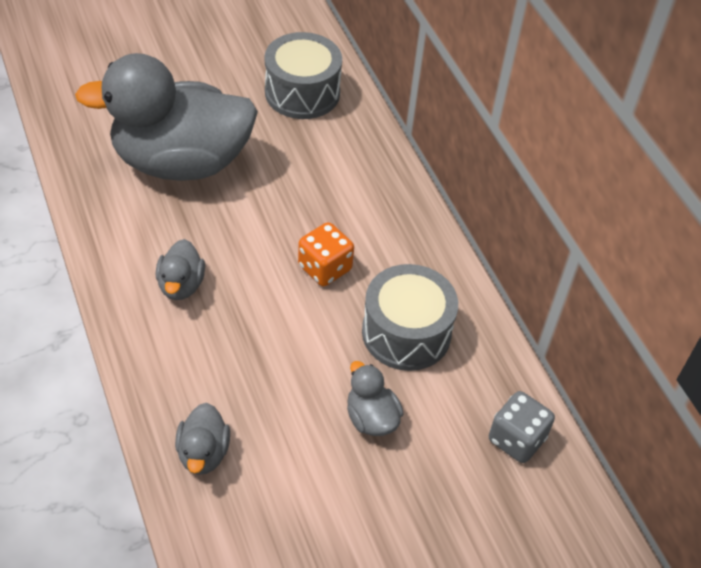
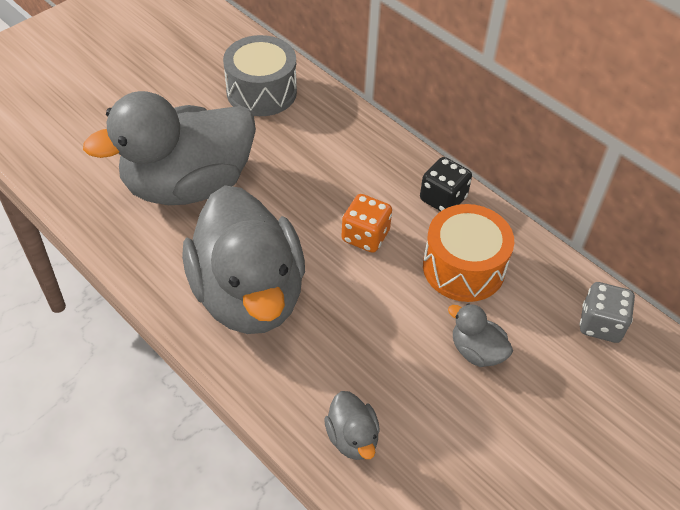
camera: 20 degrees left, 0 degrees up
grey duck [156,239,205,300] -> grey duck [182,185,305,334], size x2.47
grey drum [362,264,458,371] -> orange drum [423,204,514,302]
none -> black dice [420,157,472,211]

